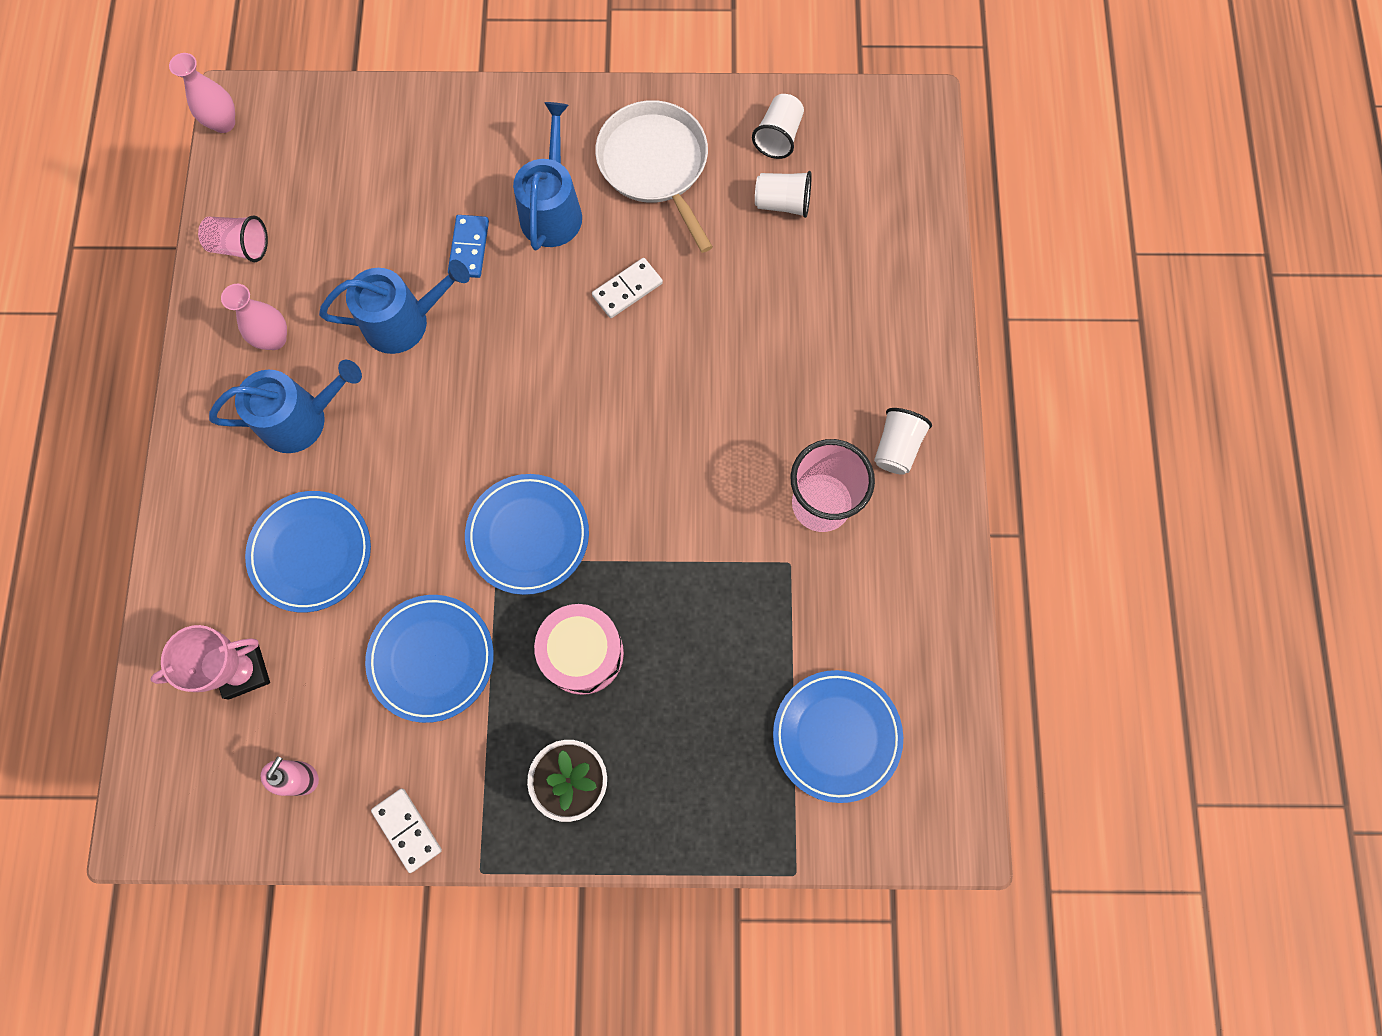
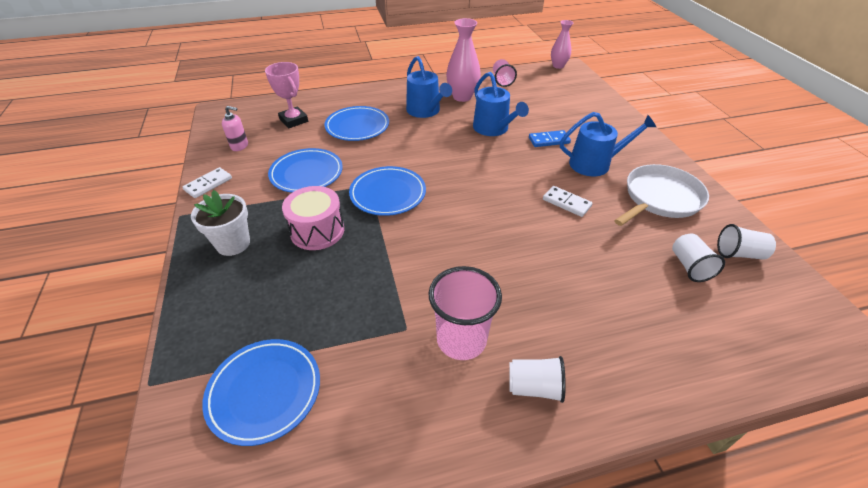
camera: 75 degrees right, 30 degrees down
pink vase [221,284,287,350] -> pink vase [446,18,481,102], size x1.54

